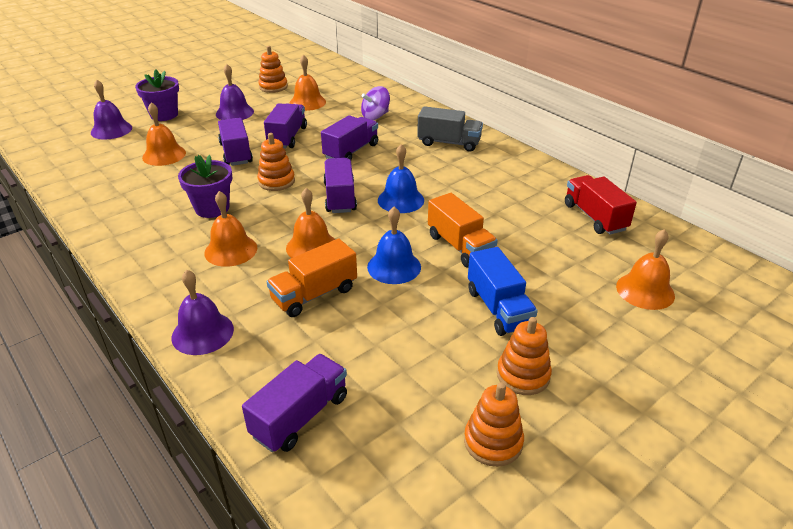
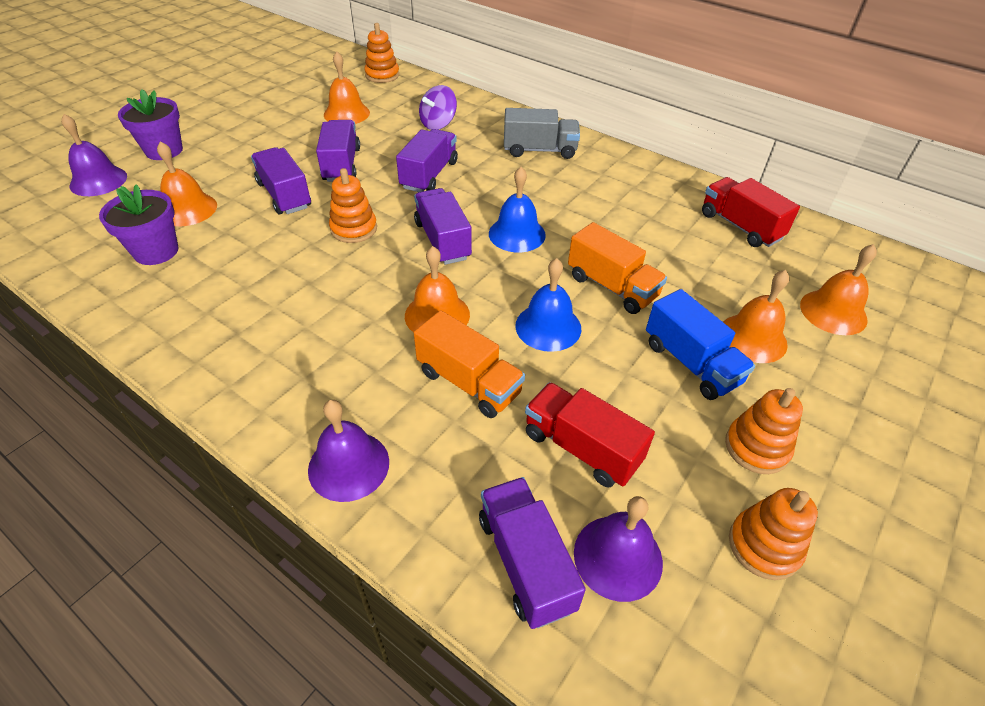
camera: 15 degrees left, 10 degrees up
purple flower pot [178,155,232,218] -> purple flower pot moved to [99,184,178,265]
orange bell [204,191,257,267] -> orange bell moved to [723,270,790,363]
purple bell [216,64,254,120] -> purple bell moved to [574,496,663,602]
purple truck [242,354,347,452] -> purple truck turned 45 degrees counterclockwise [479,477,586,629]
orange stacking toy [258,46,288,93] -> orange stacking toy moved to [364,23,399,83]
orange truck [267,239,357,317] -> orange truck turned 90 degrees counterclockwise [414,310,525,418]
none -> red truck [525,382,655,487]

